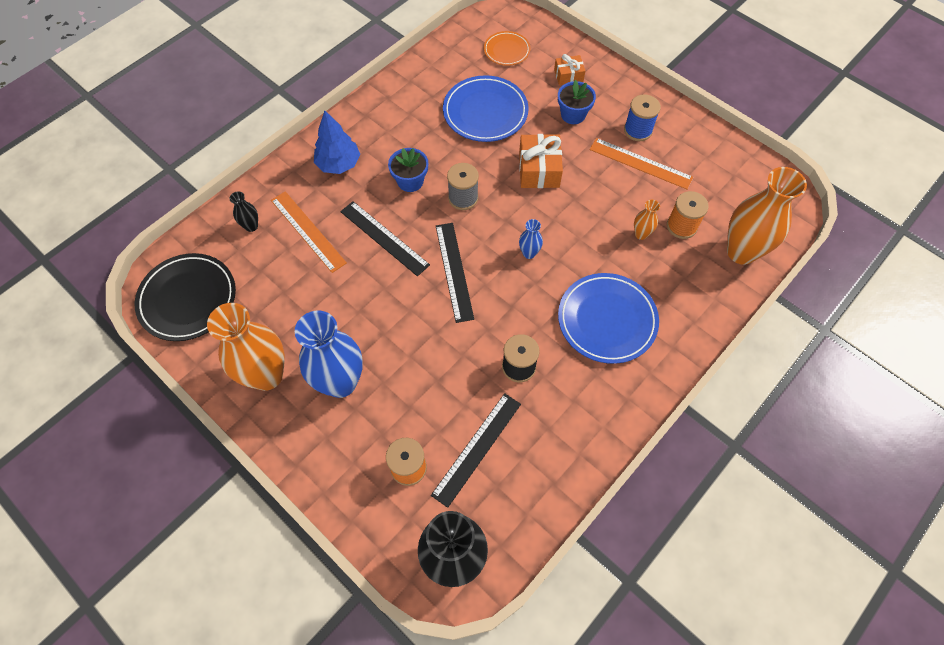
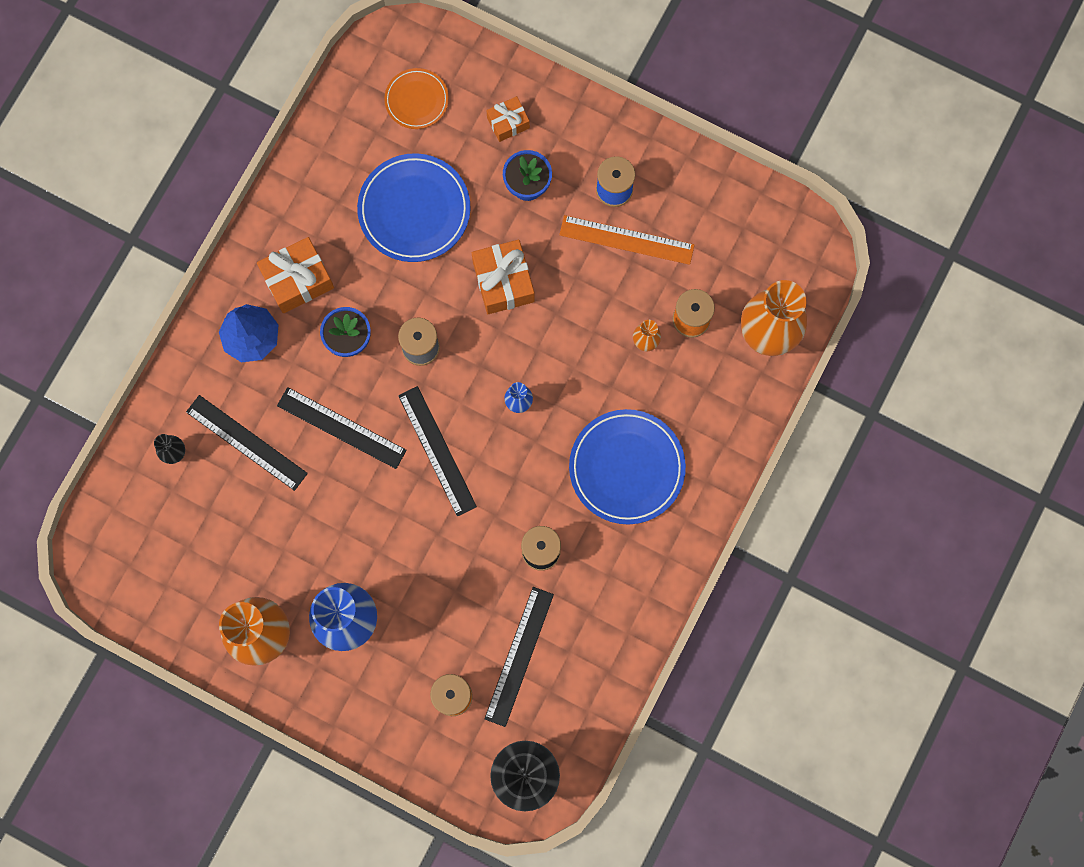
camera: 15 degrees left, 15 degrees up
black plate [135,253,236,341] -> none
orange ruler [271,191,347,273] -> black ruler [186,395,308,491]
none -> orange gift [257,237,334,313]

